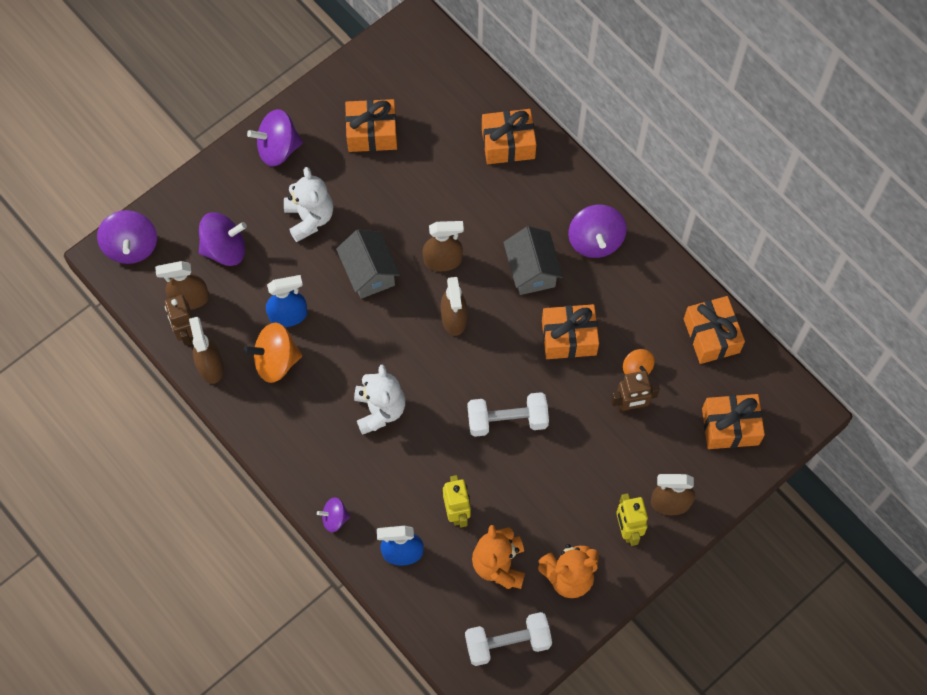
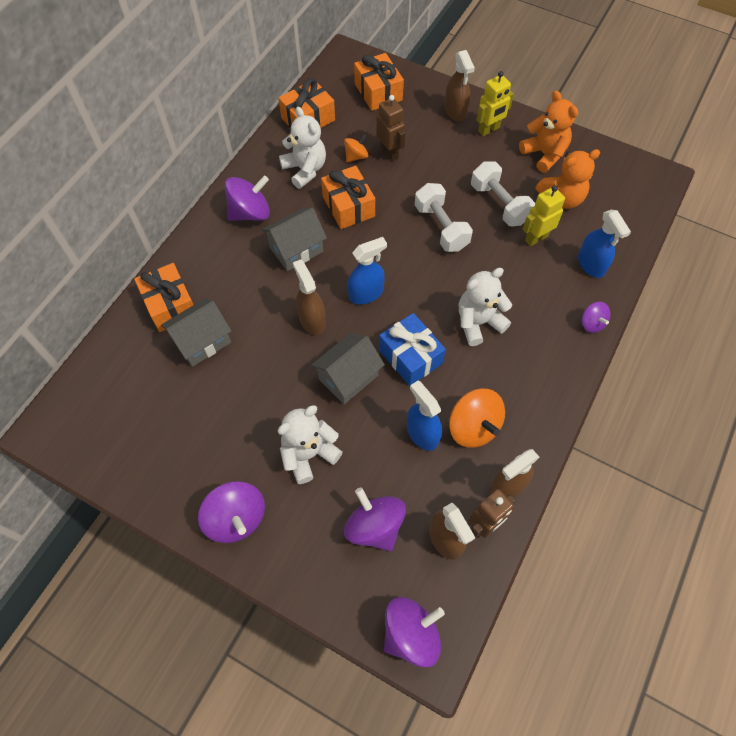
camera: 110 degrees left, 5 degrees down
orange gift [345,99,397,152] -> none
brown spray bottle [441,277,468,336] -> blue spray bottle [348,237,387,304]
white dumbbell [465,612,552,666] -> white dumbbell moved to [471,161,535,226]
none -> grey house [161,298,232,367]
none -> white teddy bear [279,107,326,189]
none -> blue gift [379,313,446,386]

